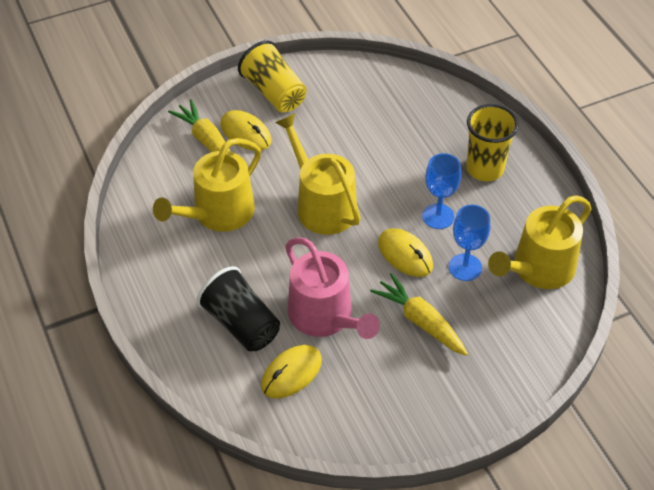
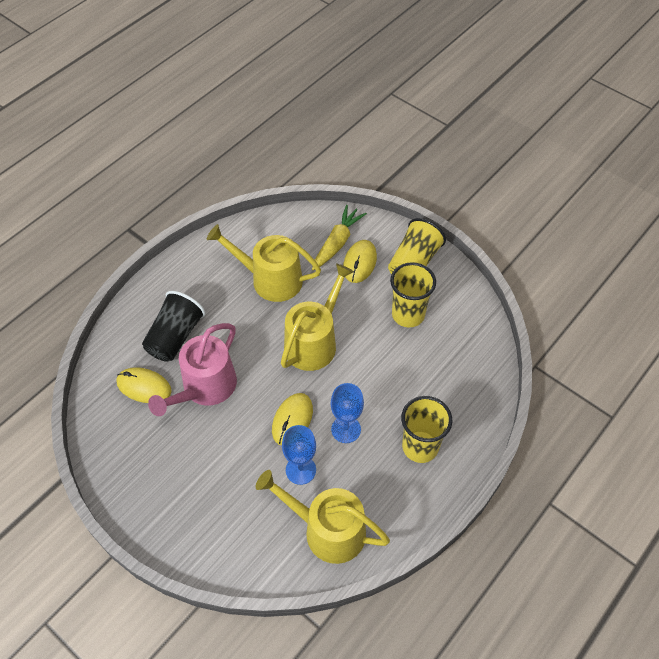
camera: 65 degrees right, 5 degrees up
yellow carrot [370,273,468,356] -> none
none -> yellow cup [390,262,436,327]

